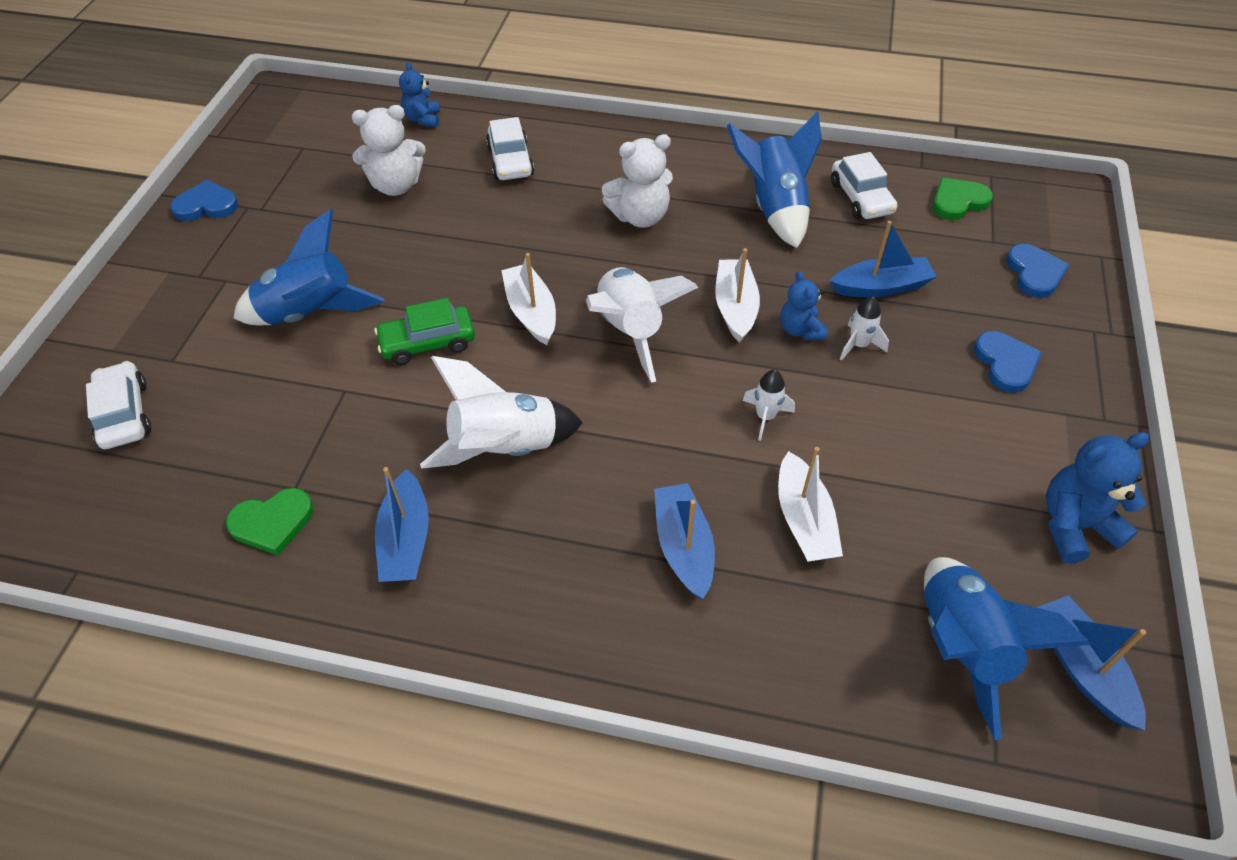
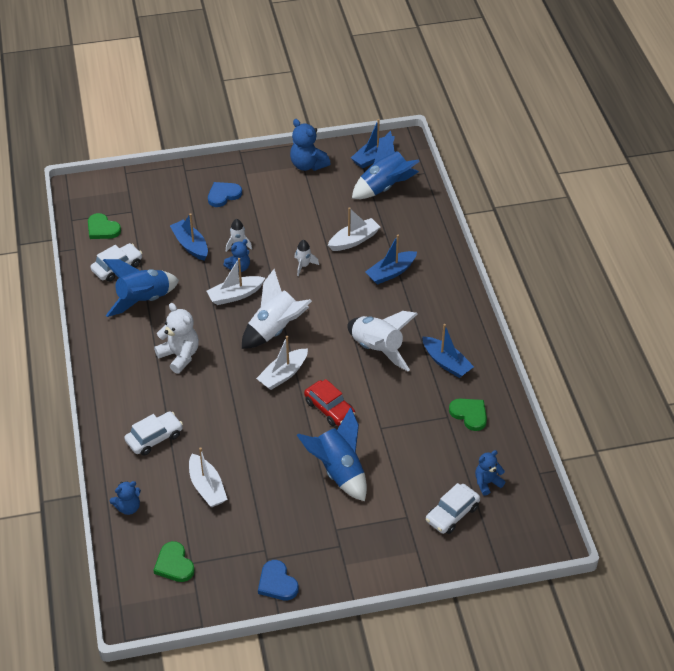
camera: 115 degrees left, 5 degrees down
white teddy bear [352,105,426,196] -> white boat [189,447,228,507]
green car [374,298,475,365] -> red car [304,379,355,426]
blue boat [375,467,429,582] -> blue boat turned 75 degrees clockwise [422,324,474,378]
blue heart [1006,244,1070,298] -> none
none -> green heart [153,541,195,582]
none -> blue teddy bear [475,450,505,496]

